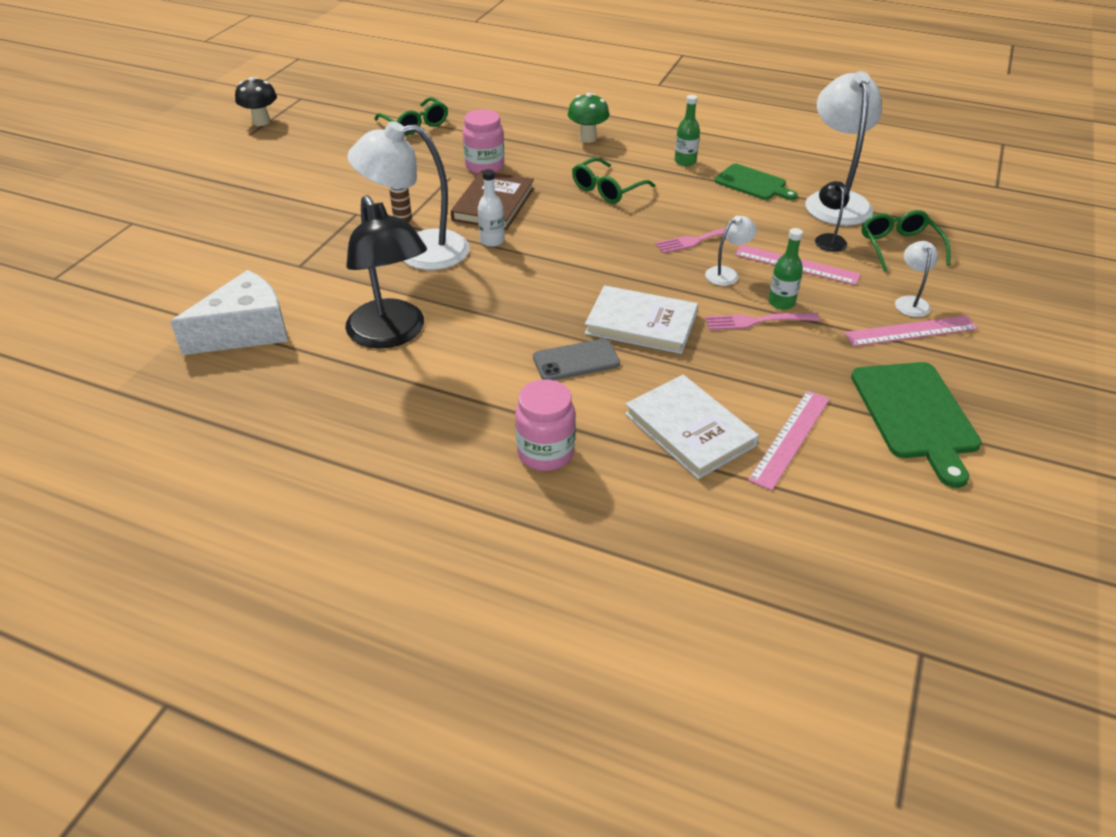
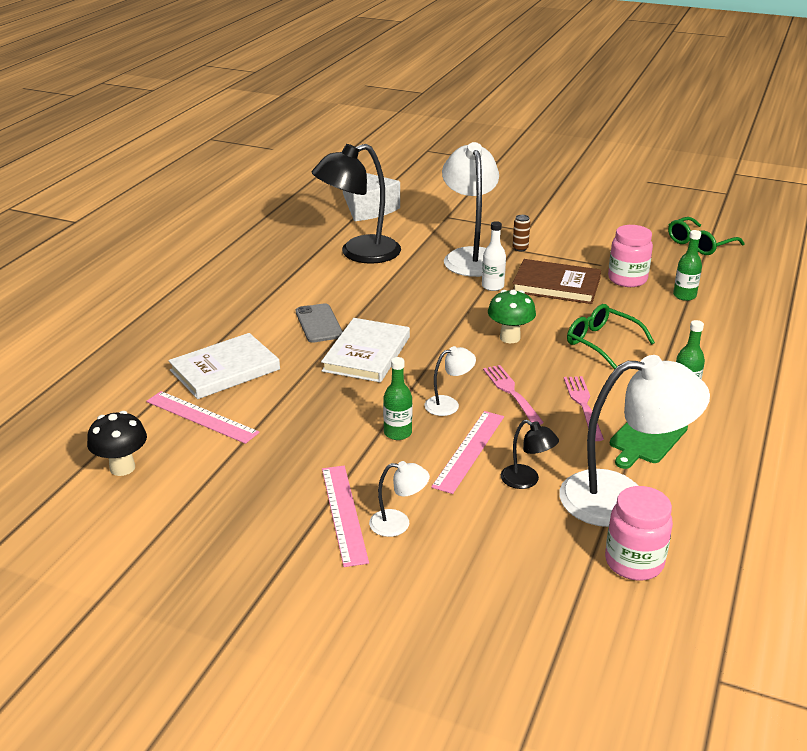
camera: 90 degrees right, 10 degrees down
black mushroom [235,77,277,126] -> black mushroom moved to [87,411,147,476]
pink jar [515,379,575,471] -> pink jar moved to [605,486,673,581]
green mushroom [568,93,609,143] -> green mushroom moved to [488,290,536,343]
white lamp [705,216,757,286] -> white lamp turned 75 degrees counterclockwise [425,346,476,416]
pink fork [705,313,820,330] -> pink fork moved to [564,376,604,441]
black lamp [815,181,849,252] -> black lamp turned 45 degrees clockwise [501,420,559,489]
green cutting board [851,362,981,488] -> none
green glasses [862,210,951,272] -> none
none -> green bottle [673,230,702,301]

